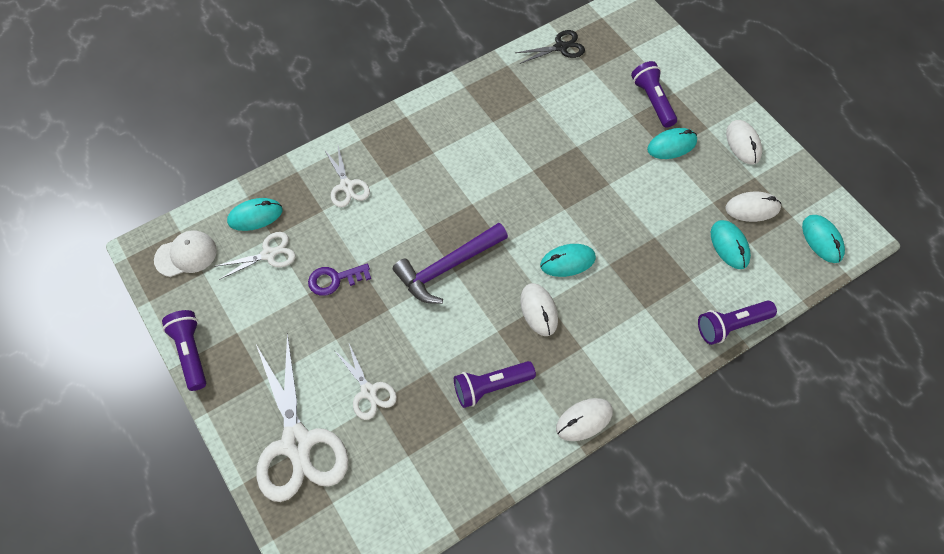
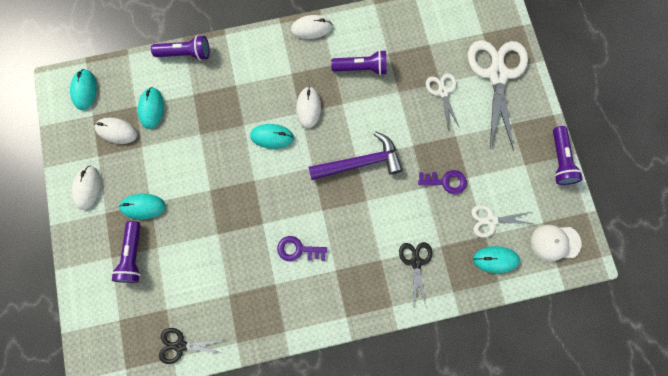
camera: 160 degrees left, 15 degrees up
white scissors [324,146,370,207] -> black scissors [399,242,432,307]
none -> purple key [277,236,327,261]

